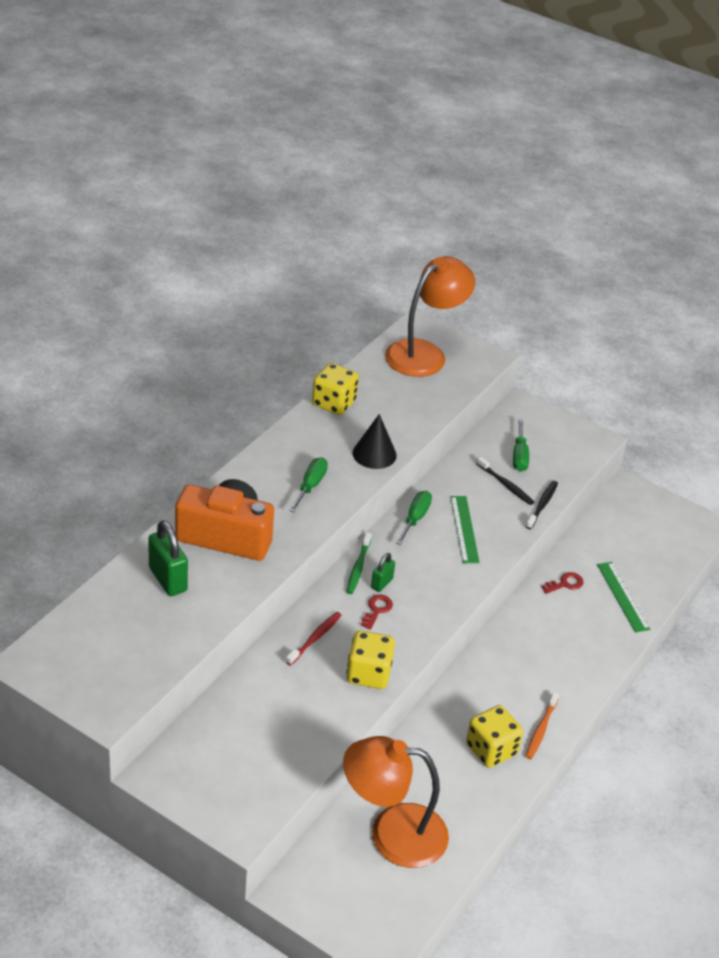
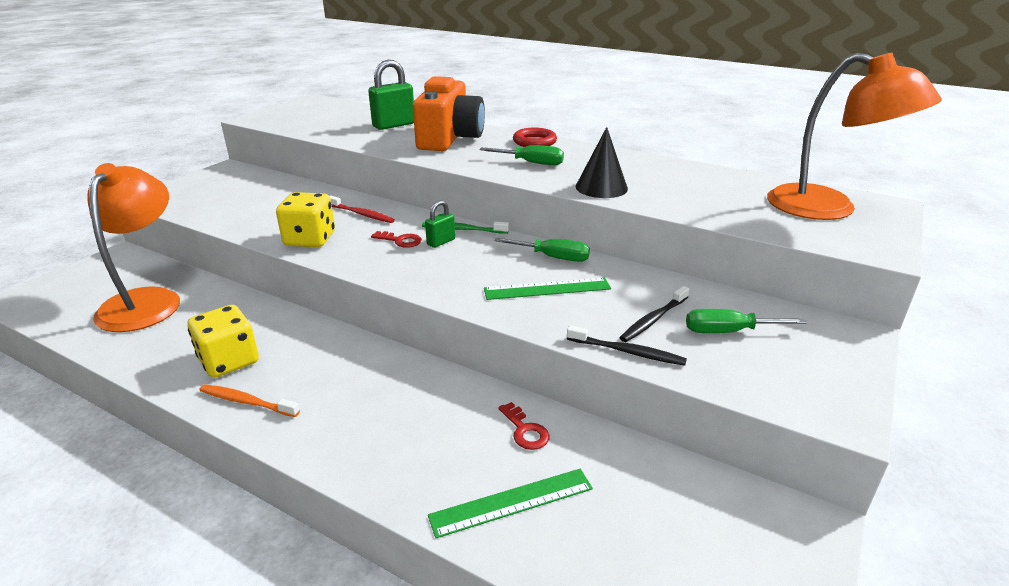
camera: 90 degrees right, 10 degrees down
yellow dice [312,363,359,415] -> none
green padlock [371,553,395,592] -> green padlock turned 75 degrees counterclockwise [425,200,455,248]
none -> red ring [513,128,557,147]

